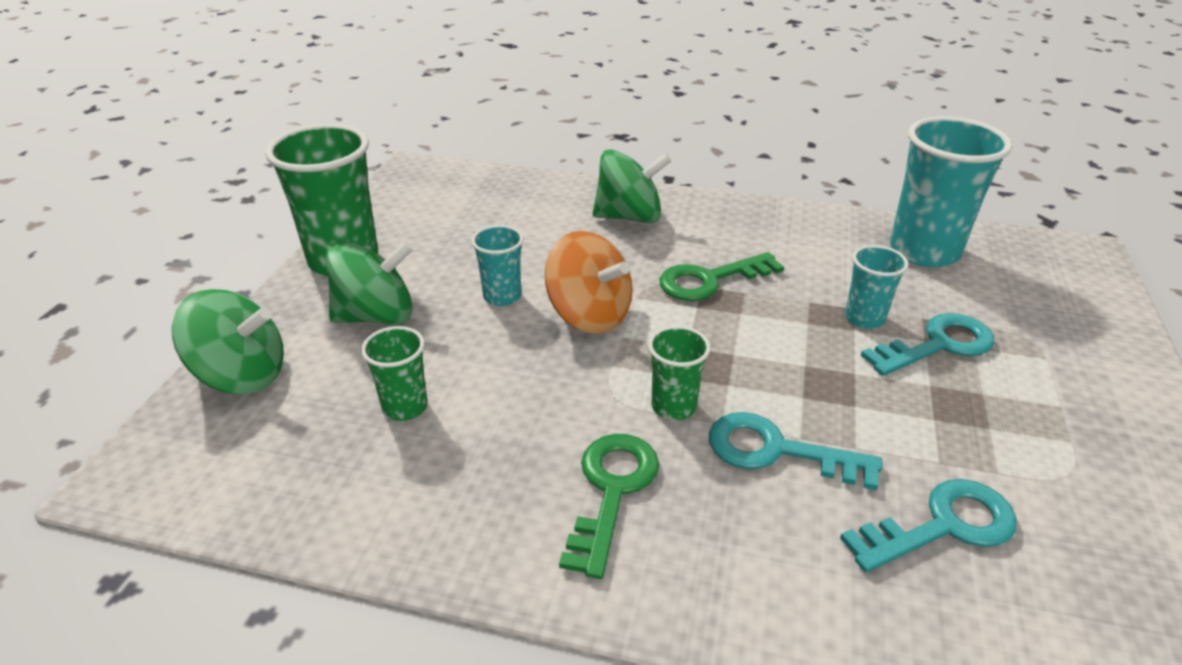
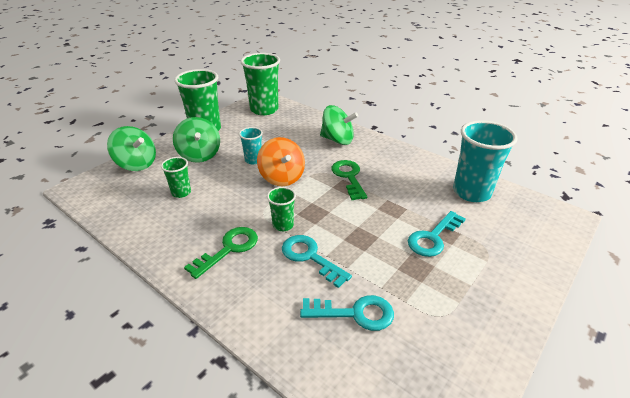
camera: 25 degrees right, 0 degrees up
green spinning top [326,241,413,325] -> green spinning top turned 60 degrees clockwise [173,117,220,163]
green key [660,252,784,301] -> green key turned 75 degrees clockwise [331,160,367,200]
turquoise cup [845,245,909,329] -> none
turquoise key [861,313,995,376] -> turquoise key turned 135 degrees clockwise [408,211,466,257]
none -> green cup [241,53,280,115]

